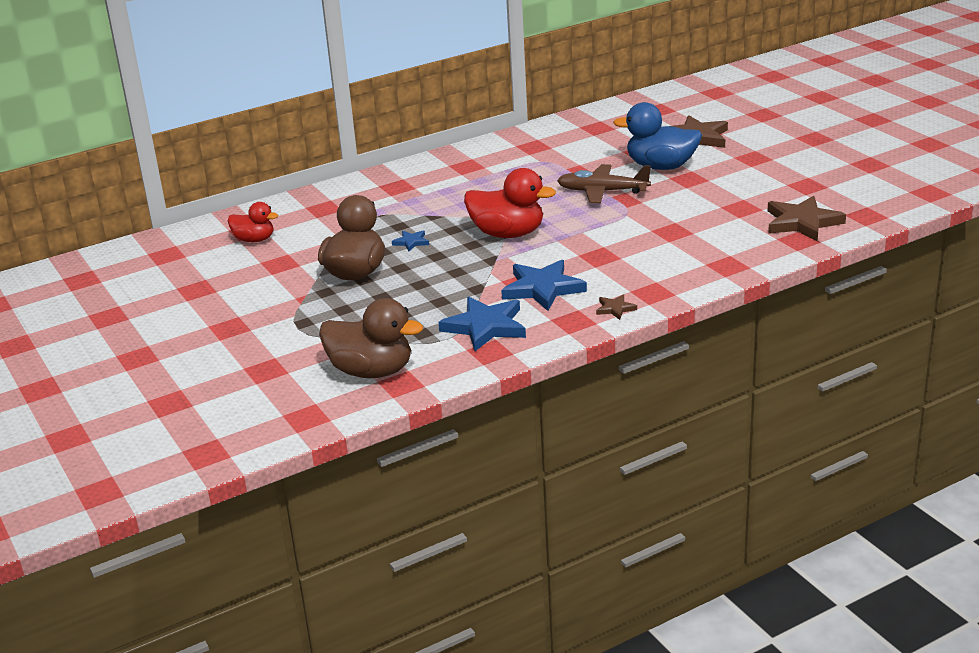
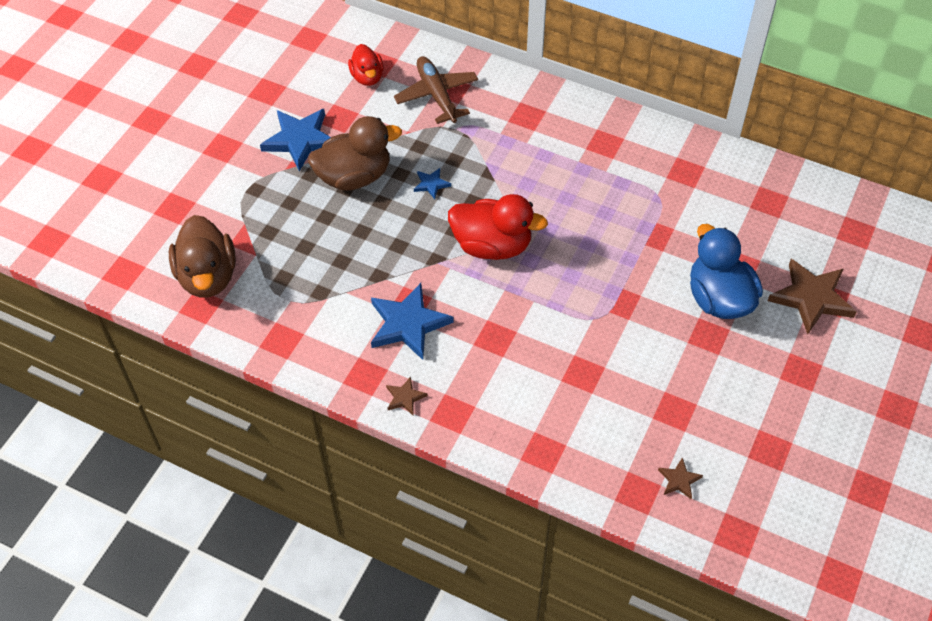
camera: 55 degrees right, 25 degrees up
blue star [439,297,526,351] -> blue star moved to [260,109,331,171]
red duck [464,168,556,238] -> red duck turned 60 degrees counterclockwise [448,194,548,260]
brown plane [557,164,651,203] -> brown plane moved to [394,56,478,124]
brown star [768,196,846,242] -> brown star [658,457,703,499], size x0.48

